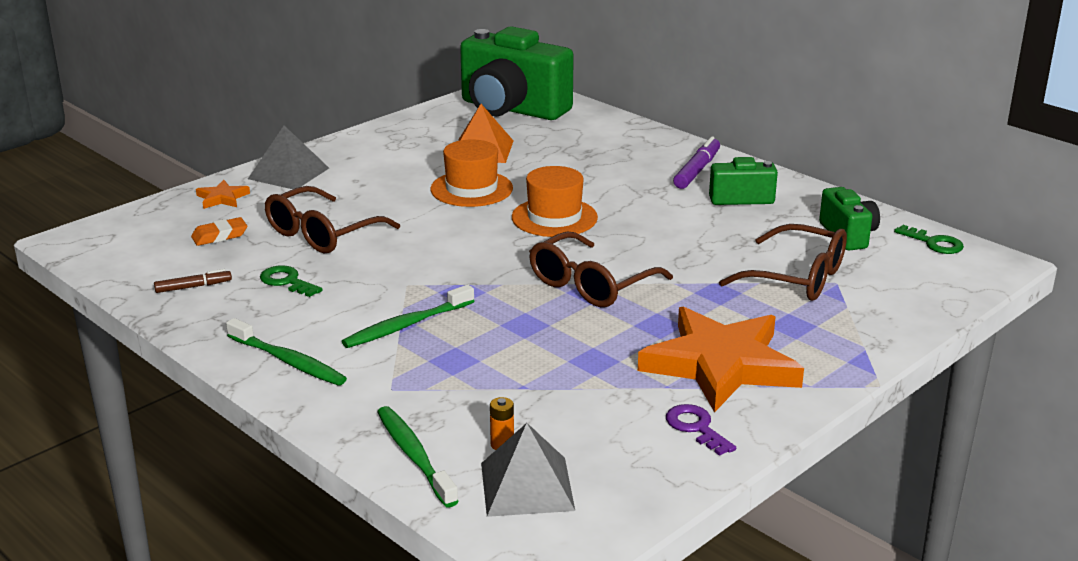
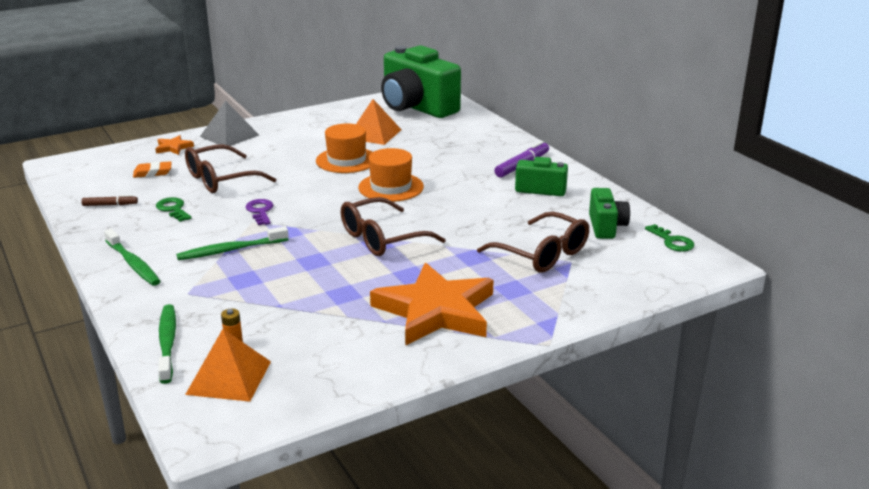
camera: 15 degrees right, 0 degrees up
grey pyramid [481,423,575,517] -> orange pyramid [185,329,271,402]
purple key [666,404,736,456] -> purple key moved to [246,199,273,225]

